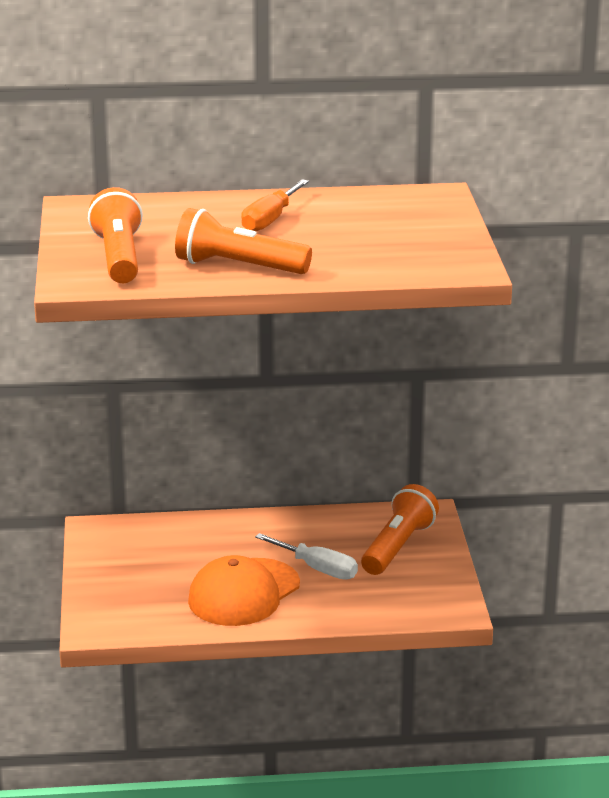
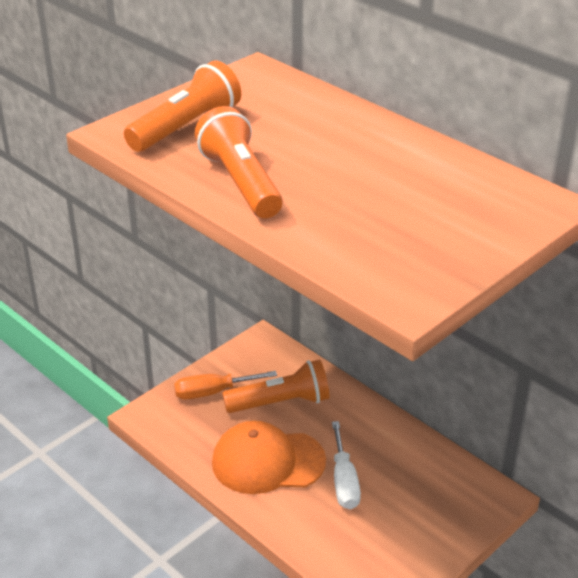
camera: 50 degrees right, 10 degrees up
orange screwdriver [241,179,309,232] -> orange screwdriver moved to [174,371,277,399]
orange flashlight [361,484,439,575] -> orange flashlight moved to [222,359,330,413]

